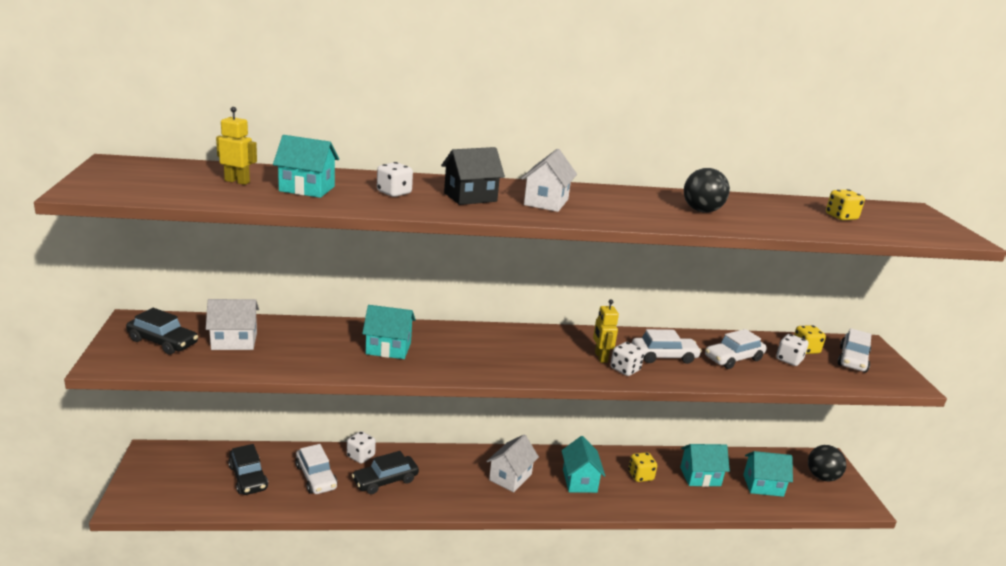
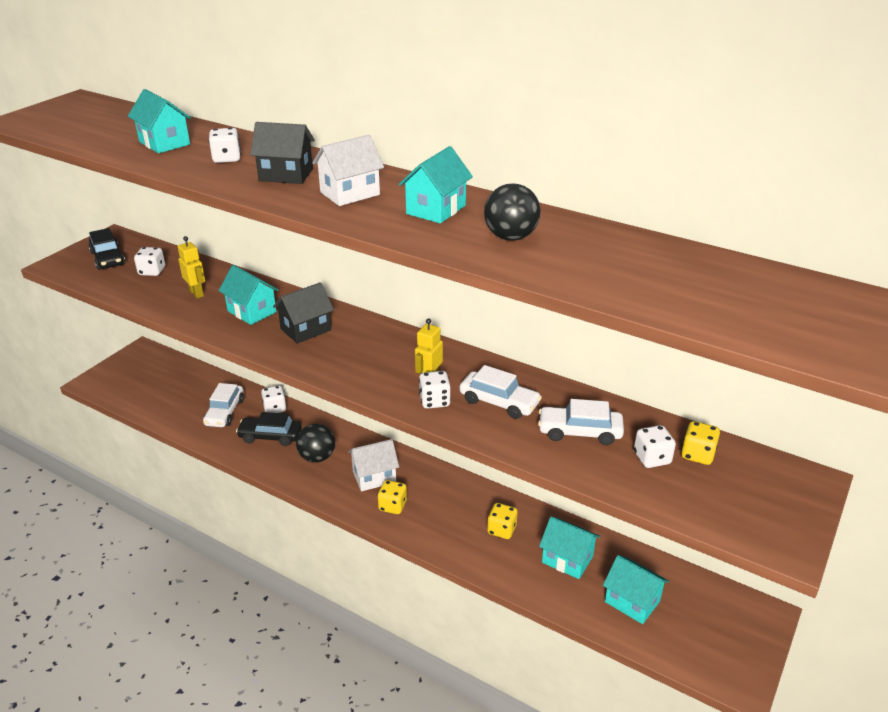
camera: 40 degrees right, 10 degrees up
white house [206,299,259,350] -> white dice [134,247,165,276]
yellow robot [216,107,257,185] -> yellow robot moved to [178,236,205,298]
black car [228,444,268,495] -> none
turquoise house [561,436,605,493] -> turquoise house moved to [399,146,473,224]
black ball [808,445,846,482] -> black ball moved to [296,424,335,463]
yellow dice [826,189,865,221] -> yellow dice moved to [377,480,407,514]
white car [838,328,871,373] -> none
none -> black house [273,282,334,344]

